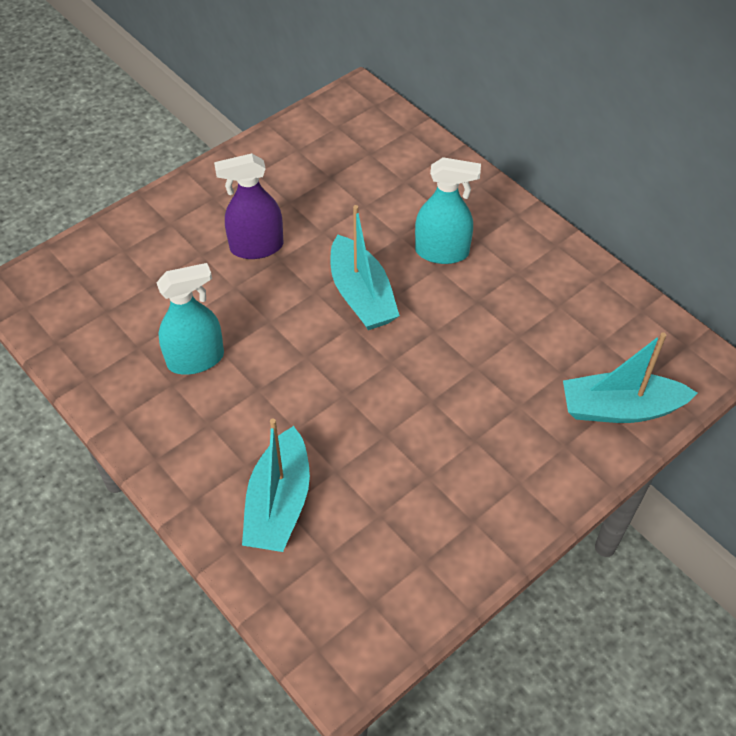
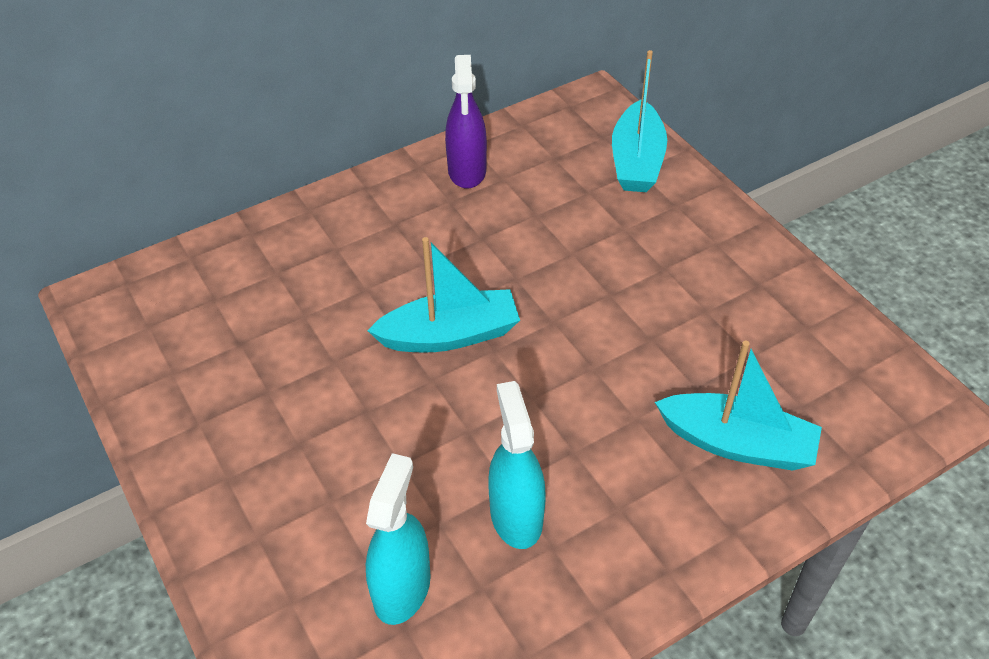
camera: 80 degrees left, 5 degrees down
purple spray bottle [214,153,283,259] -> purple spray bottle moved to [445,55,487,189]
turquoise spray bottle [415,157,481,264] -> turquoise spray bottle moved to [366,453,431,625]

